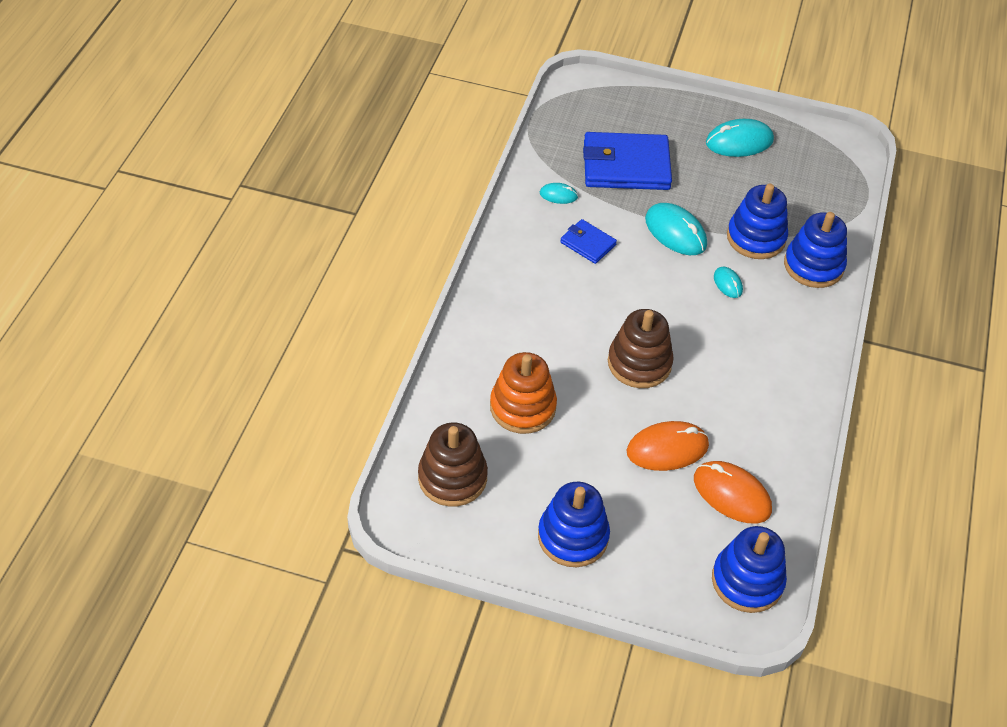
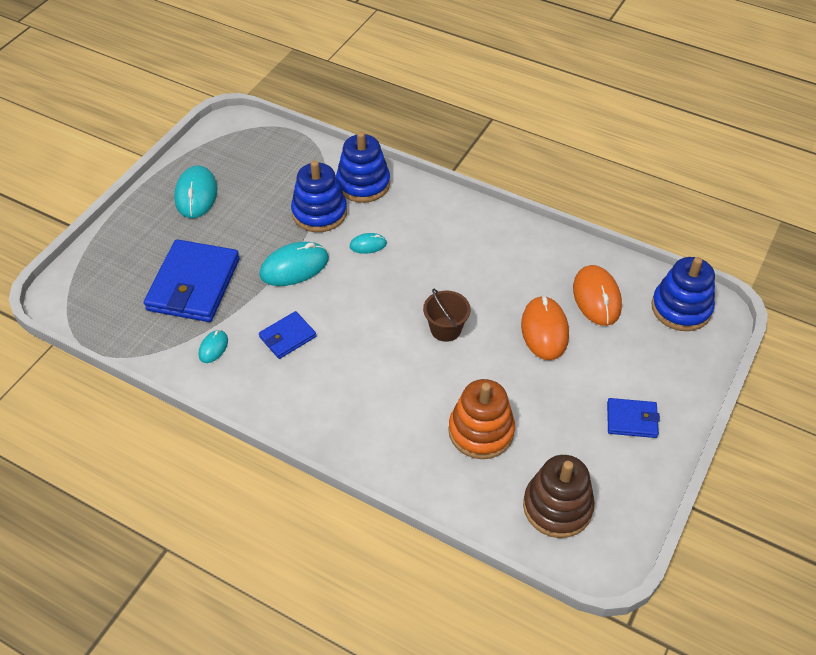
camera: 75 degrees left, 0 degrees up
blue stacking toy [538,482,610,567] -> blue wallet [607,398,660,438]
brown stacking toy [608,309,674,388] -> brown bucket [423,288,471,342]
orange mouse [694,461,772,524] -> orange mouse turned 60 degrees counterclockwise [573,265,622,326]

